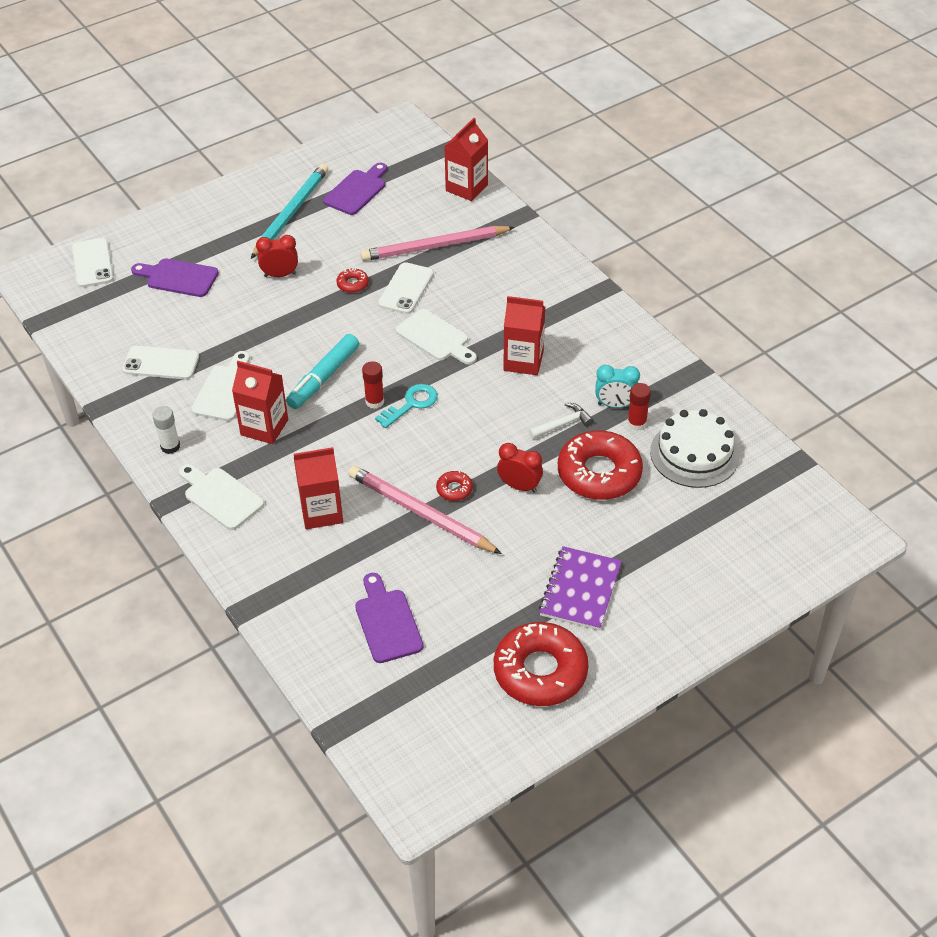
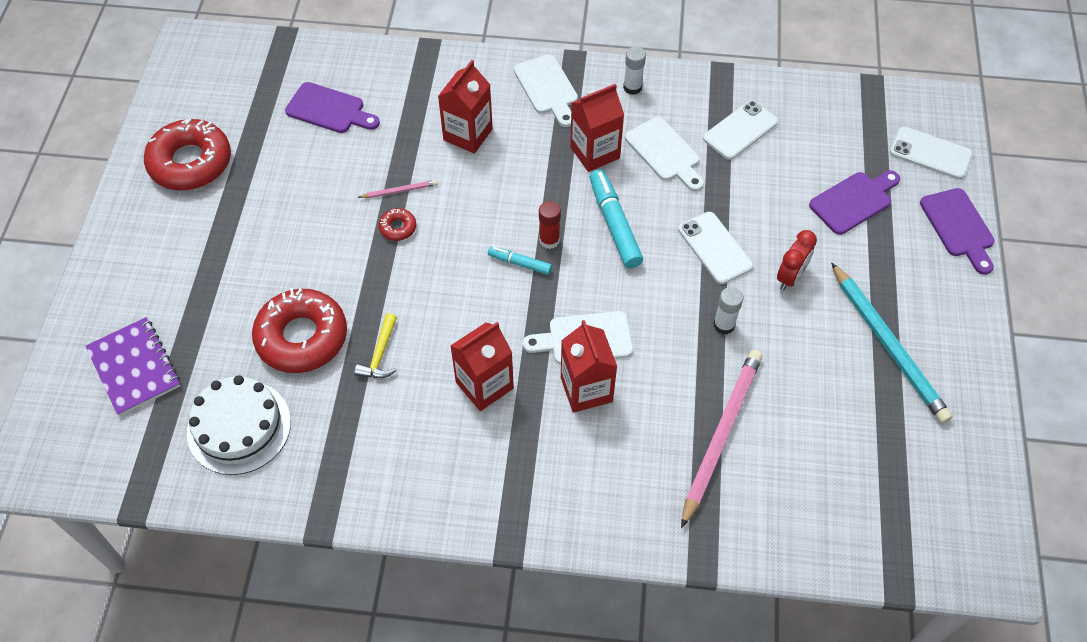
camera: 130 degrees right, 10 degrees up
white cutting board [179,464,264,530] -> white cutting board turned 75 degrees clockwise [514,54,578,127]
purple cutting board [323,163,387,215] -> purple cutting board moved to [920,188,995,275]
red donut [336,267,369,293] -> white glue stick [713,287,743,335]
pink pencil [348,466,502,554] -> pink pencil [357,180,437,198], size x0.43
turquoise key [375,384,438,428] -> turquoise marker [488,246,552,275]
white phone [378,262,434,314] -> white phone moved to [678,212,753,284]
red carton [444,118,488,201] -> red carton moved to [561,320,617,413]
red clock [497,443,543,493] -> none
white hammer [529,403,593,439] -> yellow hammer [354,313,397,378]
purple notebook [539,546,622,630] -> purple notebook moved to [86,317,180,416]
turquoise clock [595,365,640,408] -> none
red glue stick [627,383,651,431] -> none

